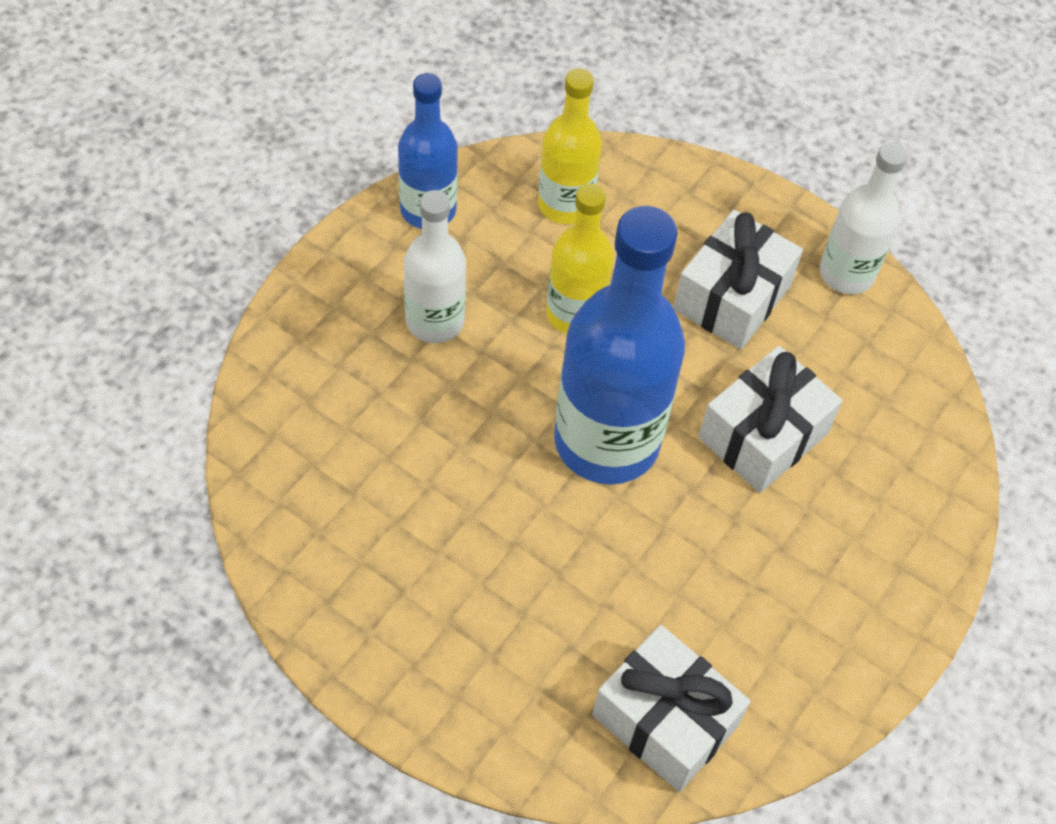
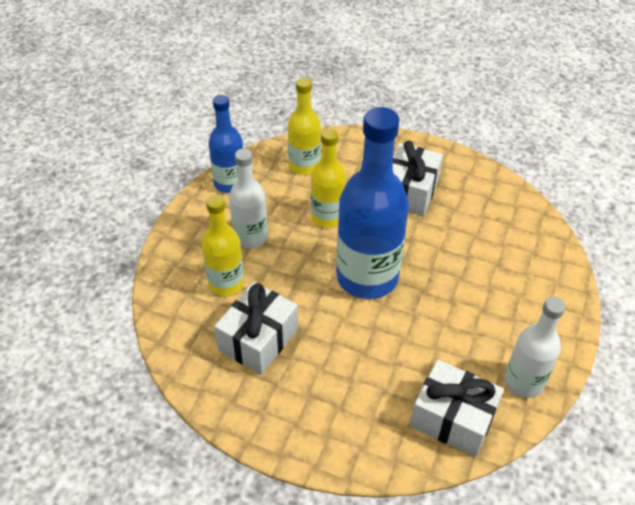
camera: 10 degrees left, 10 degrees down
white gift [699,346,842,493] -> white gift moved to [214,282,298,375]
white bottle [820,142,908,294] -> white bottle moved to [505,297,566,398]
none -> yellow bottle [202,195,244,296]

